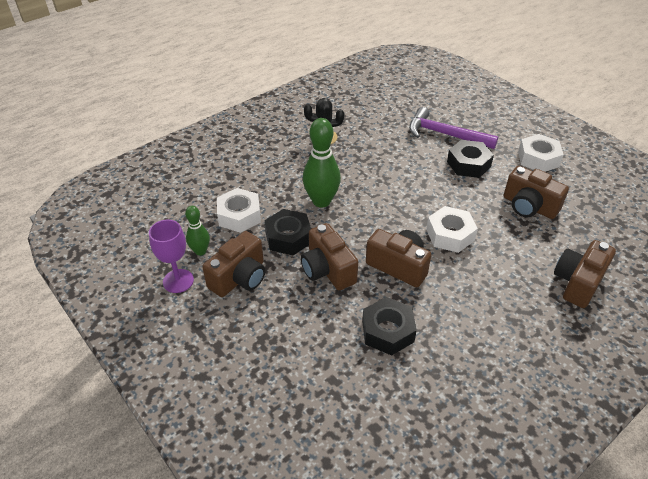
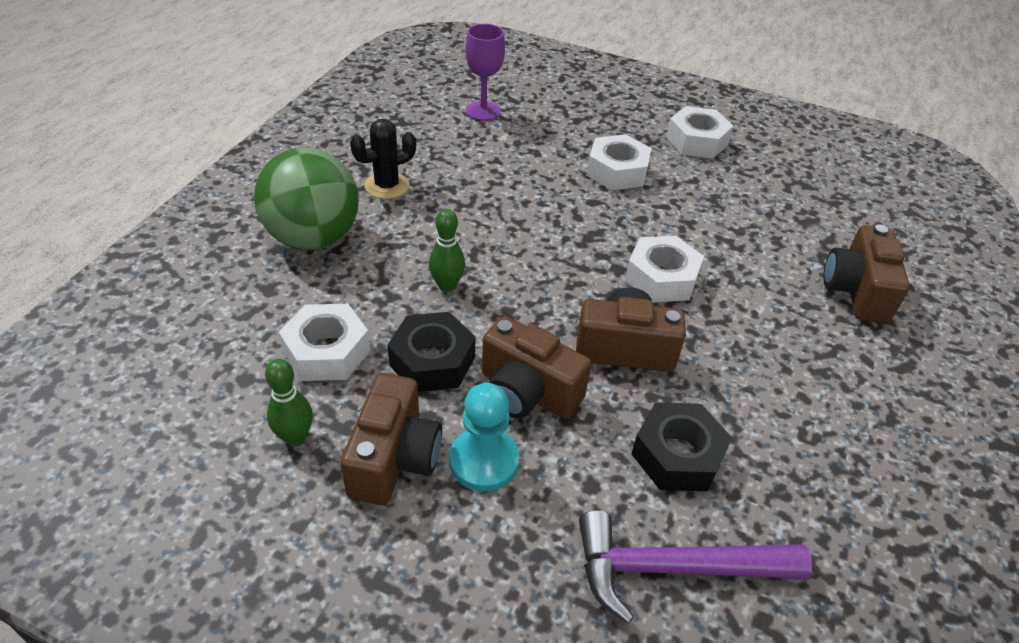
camera: 30 degrees left, 0 degrees up
purple goblet [149,220,194,293] -> purple goblet moved to [465,24,505,121]
green bowling pin [303,118,341,208] -> green bowling pin [429,209,465,292], size x0.57
purple hammer [409,107,498,149] -> purple hammer moved to [579,510,812,624]
black nut [447,140,494,178] -> white nut [587,134,652,190]
brown camera [504,166,569,219] -> none
none -> green ball [254,147,359,250]
none -> turquoise pawn [449,383,519,492]

